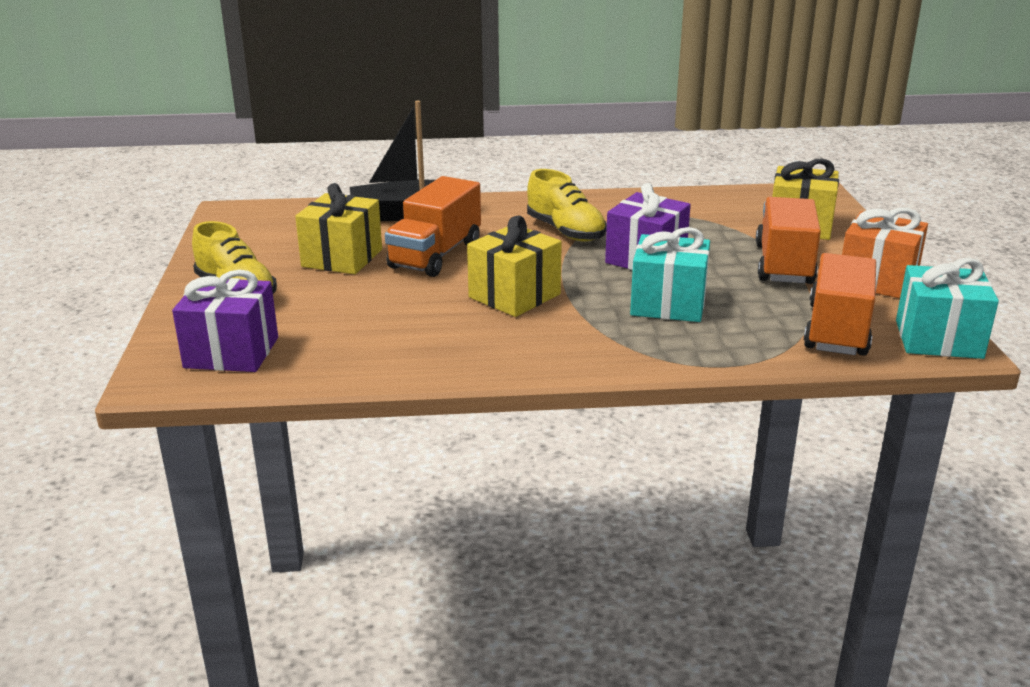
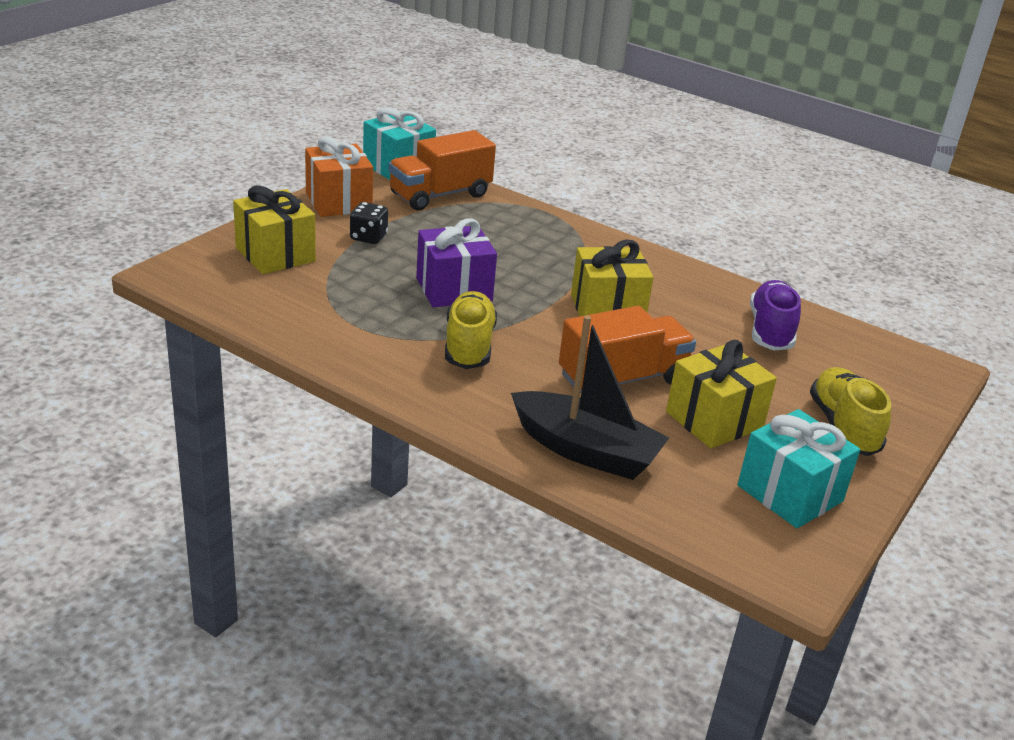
camera: 145 degrees left, 5 degrees up
purple gift [172,270,278,372] -> none
turquoise gift [630,227,710,322] -> turquoise gift moved to [738,409,860,528]
orange truck [756,197,821,284] -> black dice [350,202,388,244]
none -> purple shoe [750,280,801,351]

